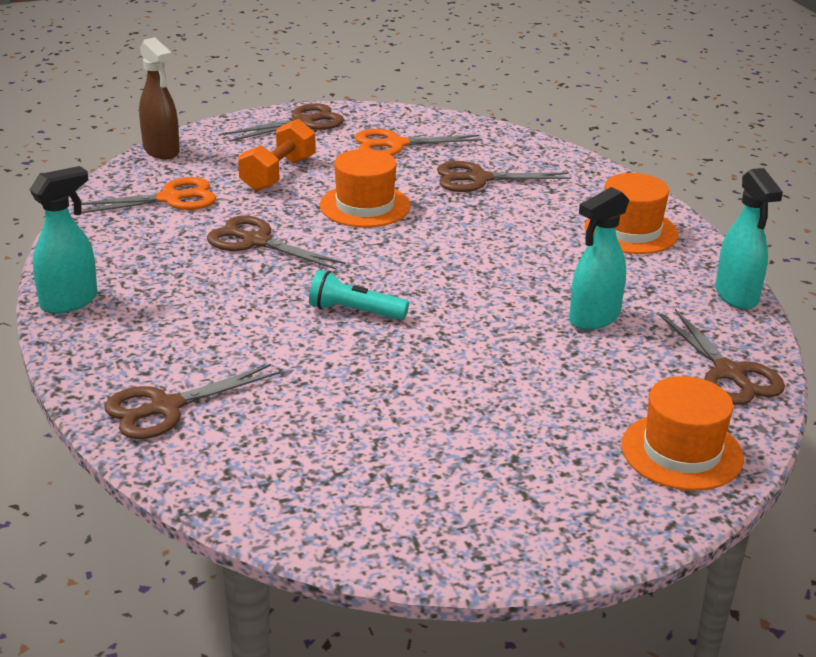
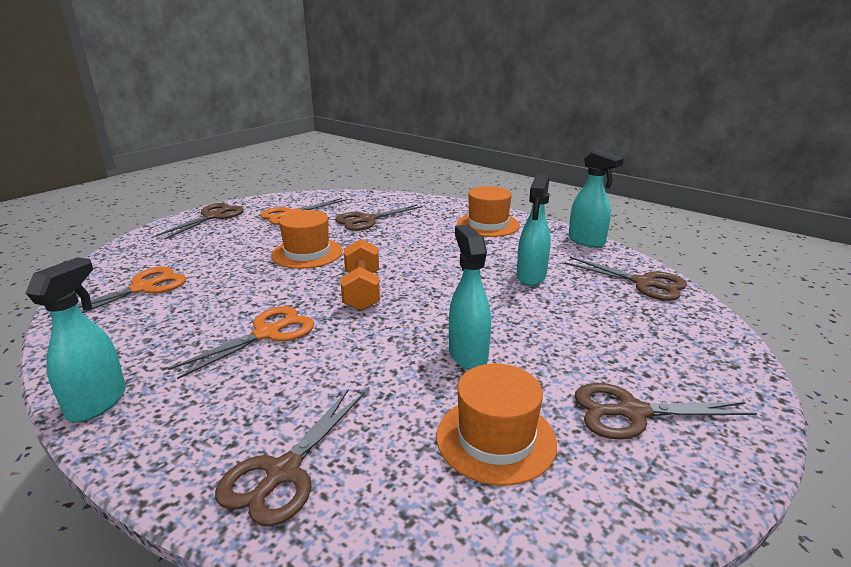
camera: 30 degrees left, 5 degrees down
brown spray bottle [139,37,180,159] -> none
brown scissors [207,215,346,270] -> brown scissors moved to [575,383,757,440]
orange dumbbell [238,119,316,191] -> orange dumbbell moved to [341,239,380,311]
turquoise flashlight [309,270,409,320] -> none
orange hat [621,376,744,491] -> orange hat moved to [436,364,557,486]
none -> orange scissors [168,306,314,379]
none -> turquoise spray bottle [449,225,491,370]

